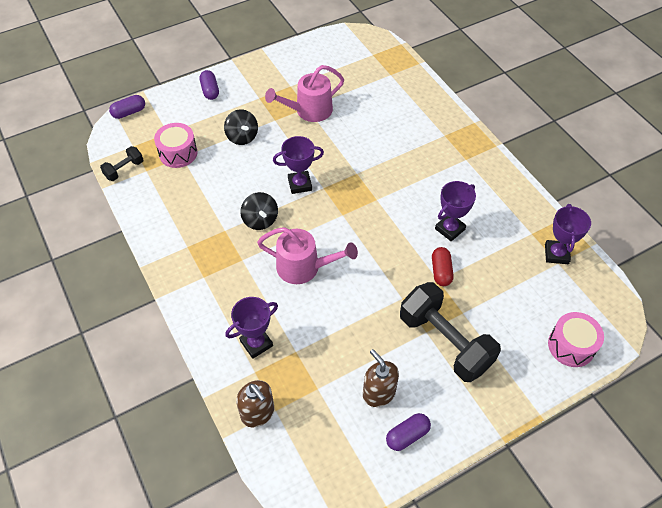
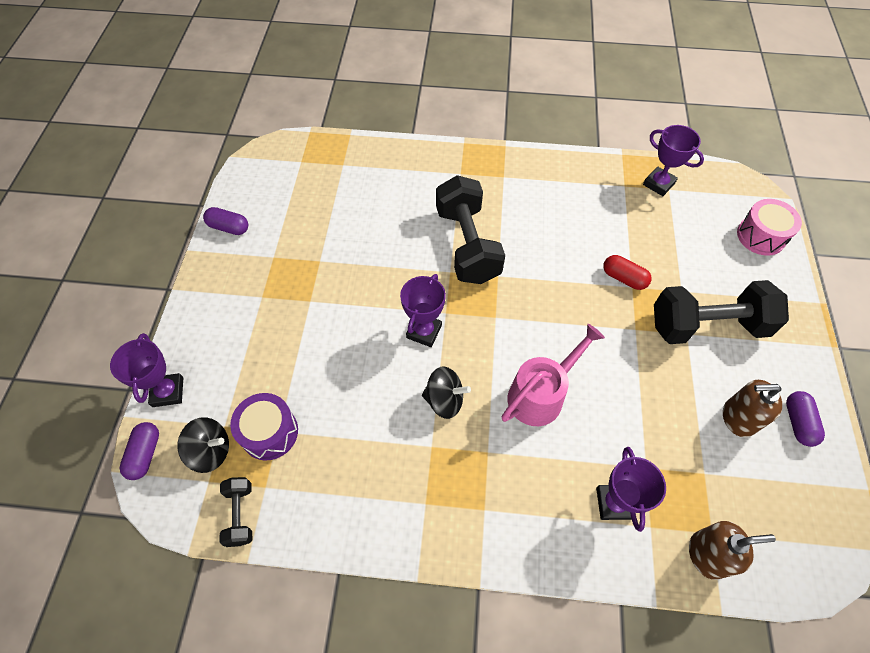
camera: 55 degrees left, 5 degrees up
pink drum [154,123,197,168] -> purple drum [230,393,298,461]
purple capsule [200,70,219,100] -> purple capsule moved to [203,207,248,235]
black spinning top [224,109,258,145] -> black spinning top moved to [177,417,229,473]
pink watering can [265,65,344,122] -> none
purple trophy [435,181,476,241] -> purple trophy moved to [110,333,183,407]
none -> black dumbbell [436,175,505,284]

